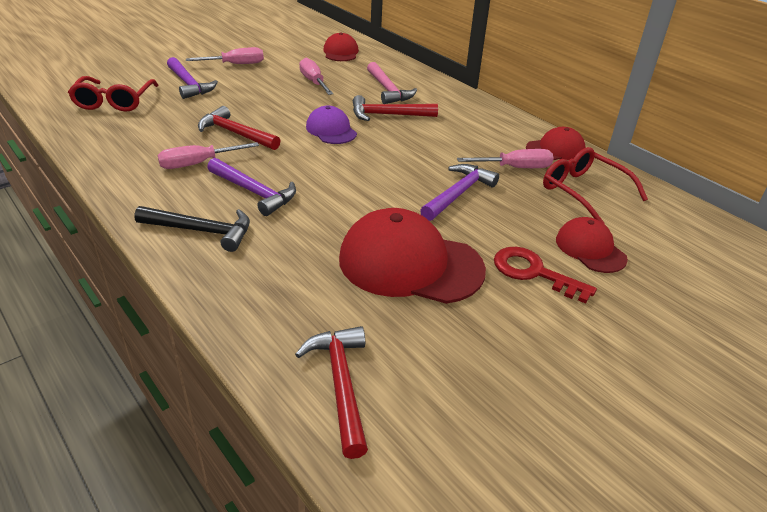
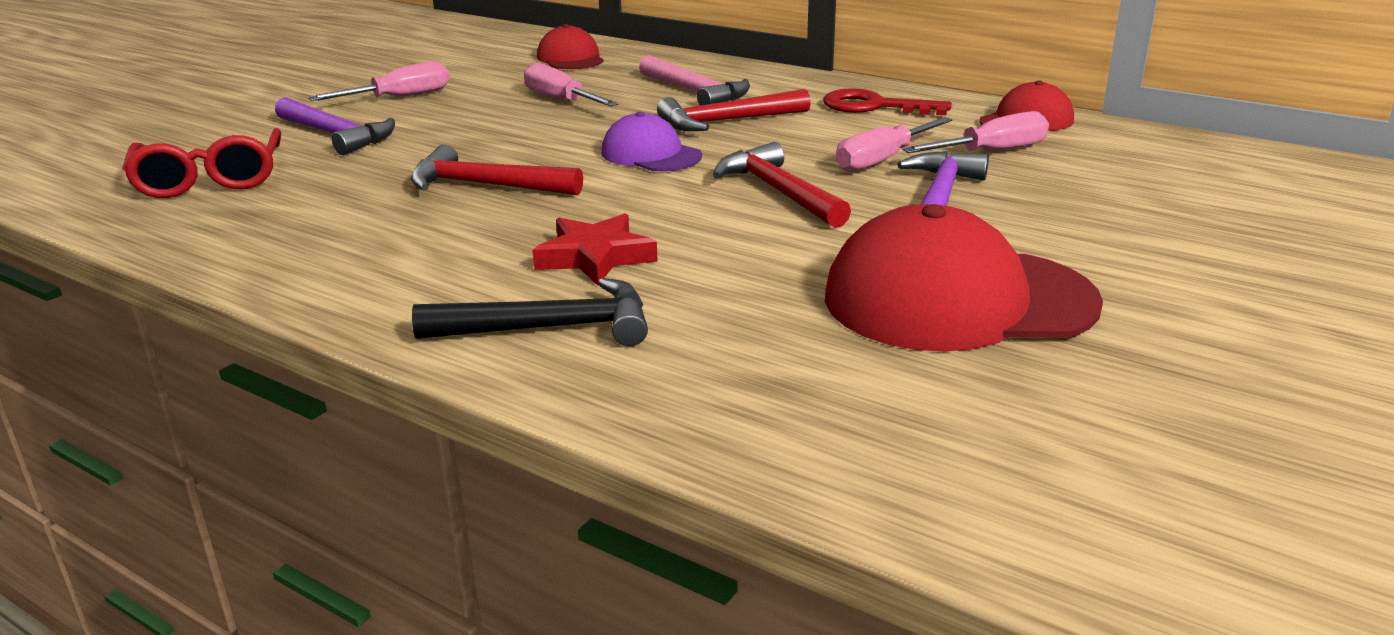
camera: 15 degrees left, 10 degrees down
pink screwdriver [158,142,259,169] -> pink screwdriver moved to [836,117,952,172]
purple hammer [207,158,296,216] -> red star [533,213,658,285]
red hammer [295,326,368,459] -> red hammer moved to [713,142,851,228]
red key [494,247,597,303] -> red key moved to [823,88,952,115]
red glasses [543,147,648,224] -> none
red cap [556,217,628,273] -> none

